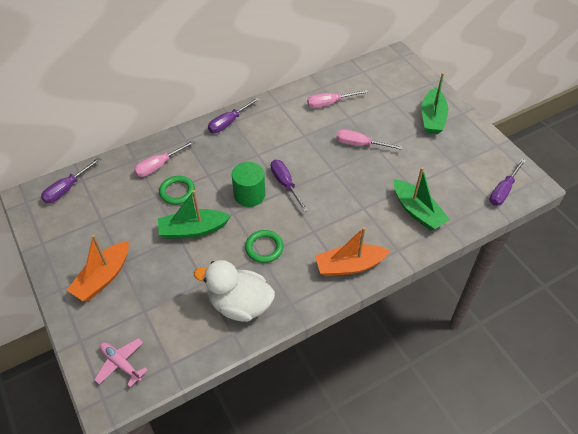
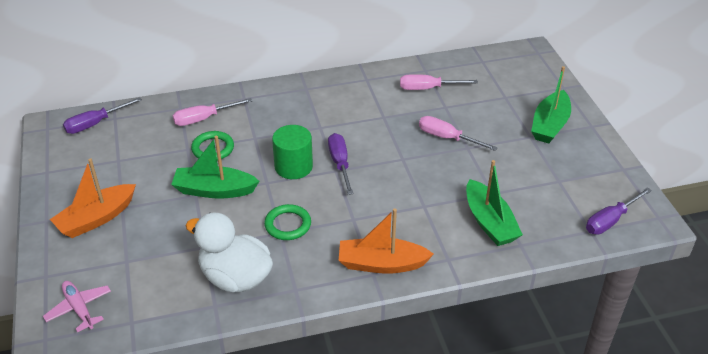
camera: 15 degrees right, 10 degrees down
purple screwdriver [208,98,260,133] -> none

